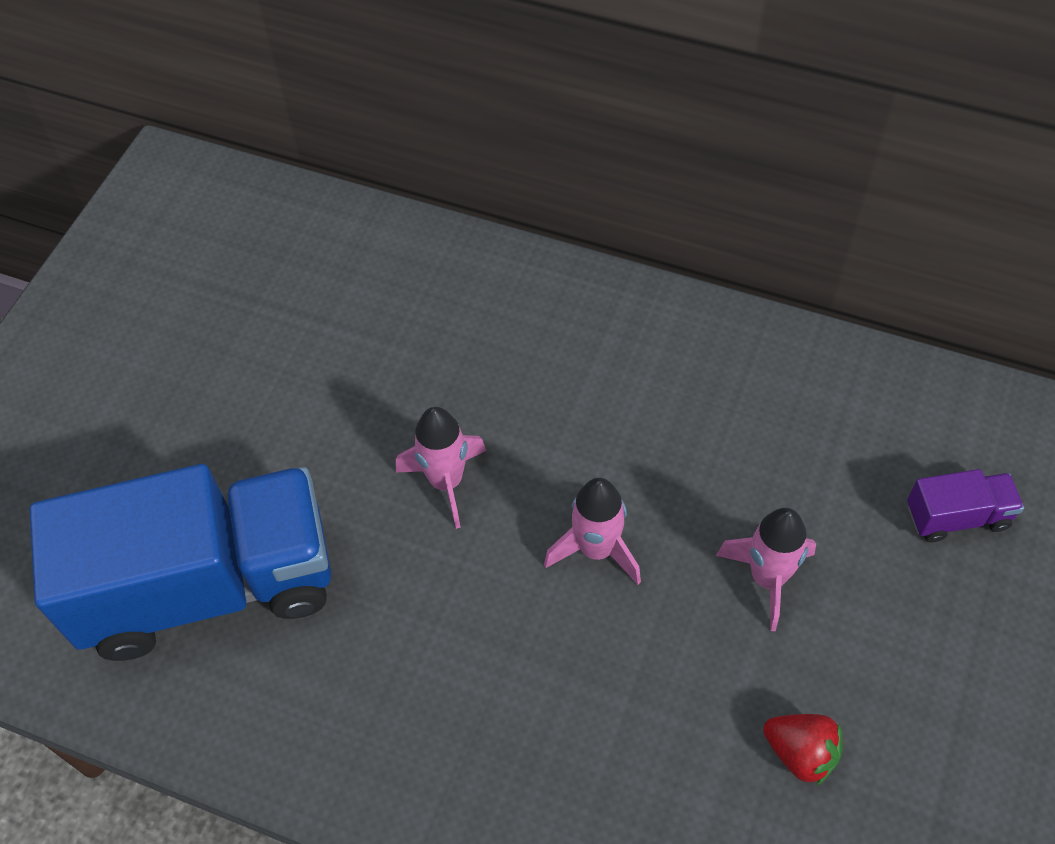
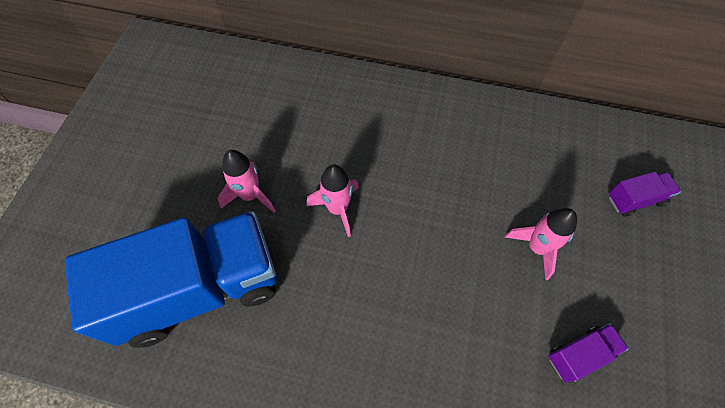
camera: 10 degrees left, 5 degrees up
pink rocket [544,478,641,585] -> pink rocket moved to [218,150,276,213]
red strawberry [763,714,843,785] -> purple truck [548,323,629,383]

